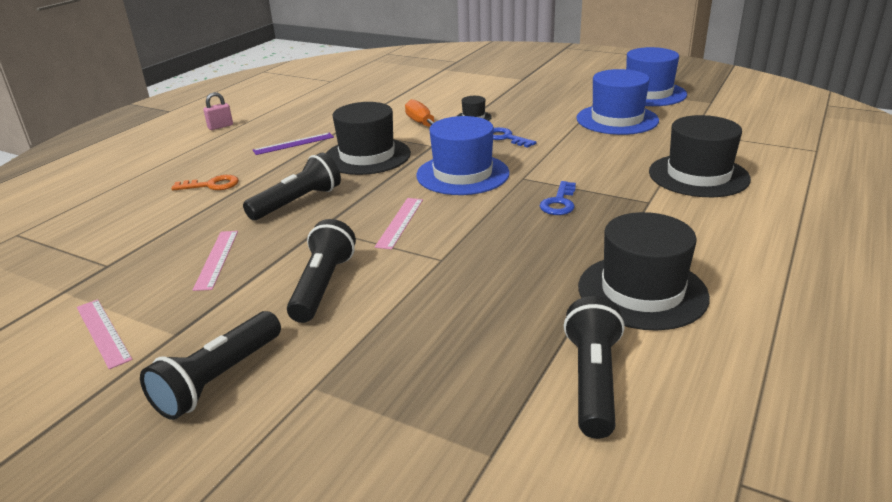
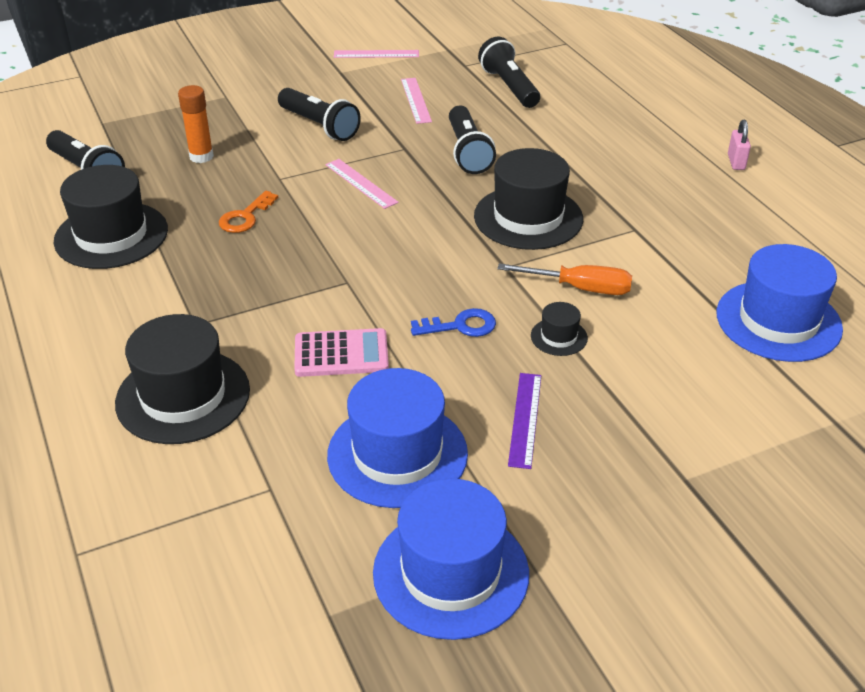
camera: 125 degrees right, 10 degrees up
black flashlight [140,311,281,420] -> black flashlight moved to [478,36,540,108]
orange key [171,175,239,190] -> orange key moved to [219,191,278,233]
pink ruler [193,231,238,291] -> pink ruler turned 45 degrees clockwise [401,78,432,124]
purple ruler [253,133,334,155] -> purple ruler moved to [508,373,541,469]
blue hat [416,116,510,195] -> blue hat moved to [716,244,843,362]
blue key [540,181,576,215] -> none
none -> orange glue stick [178,85,214,163]
none -> pink calculator [294,328,389,377]

